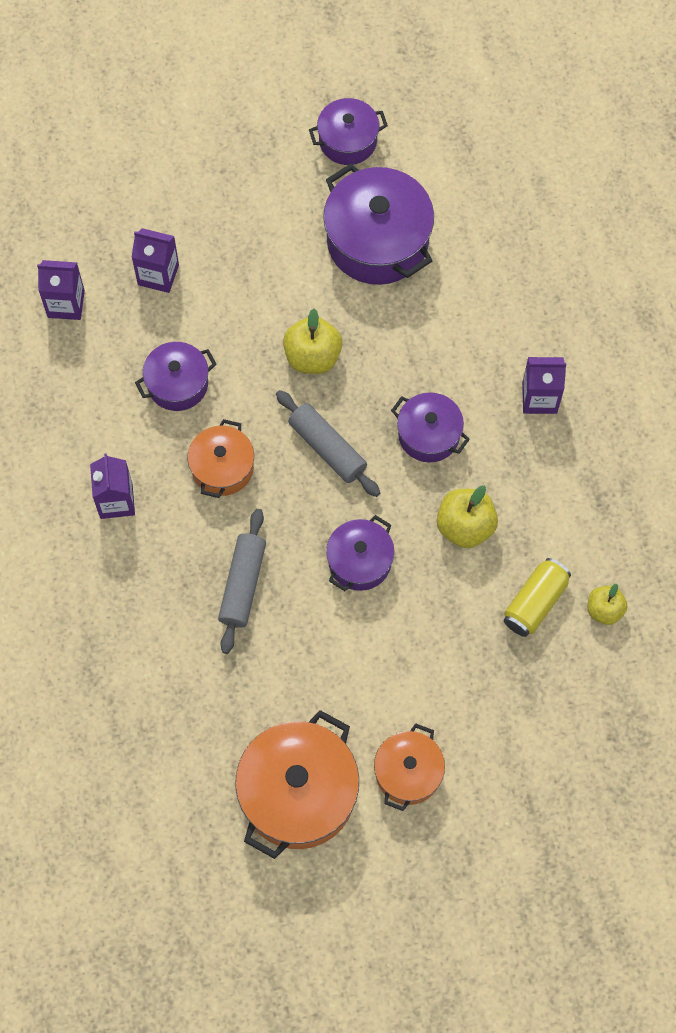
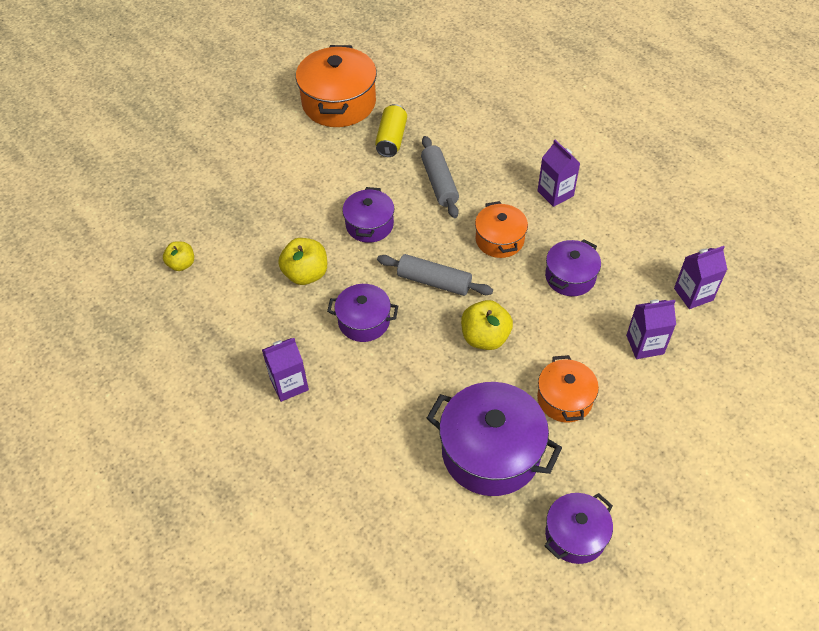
camera: 155 degrees right, 15 degrees down
orange pot [374,723,445,811] -> orange pot moved to [537,355,599,422]
yellow can [504,558,571,637] -> yellow can moved to [375,104,407,157]

